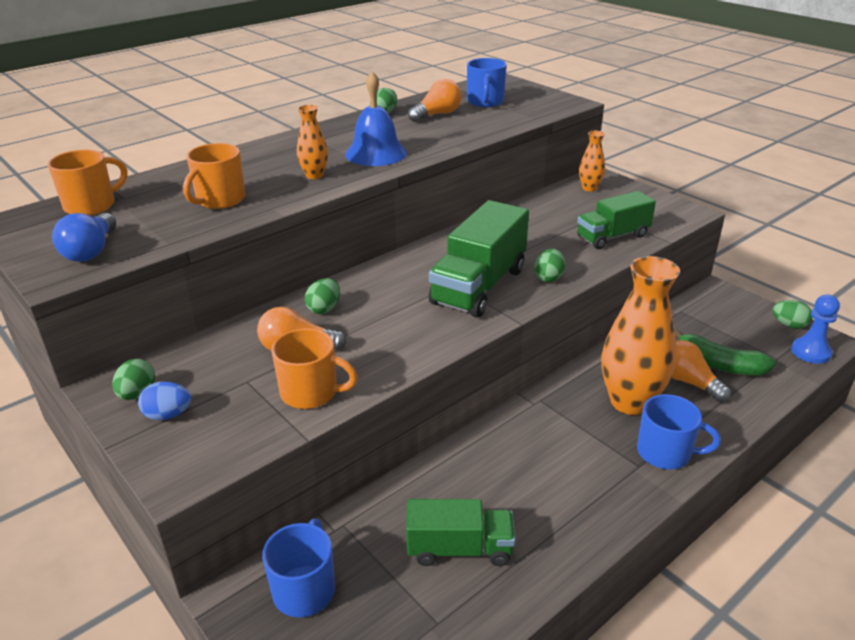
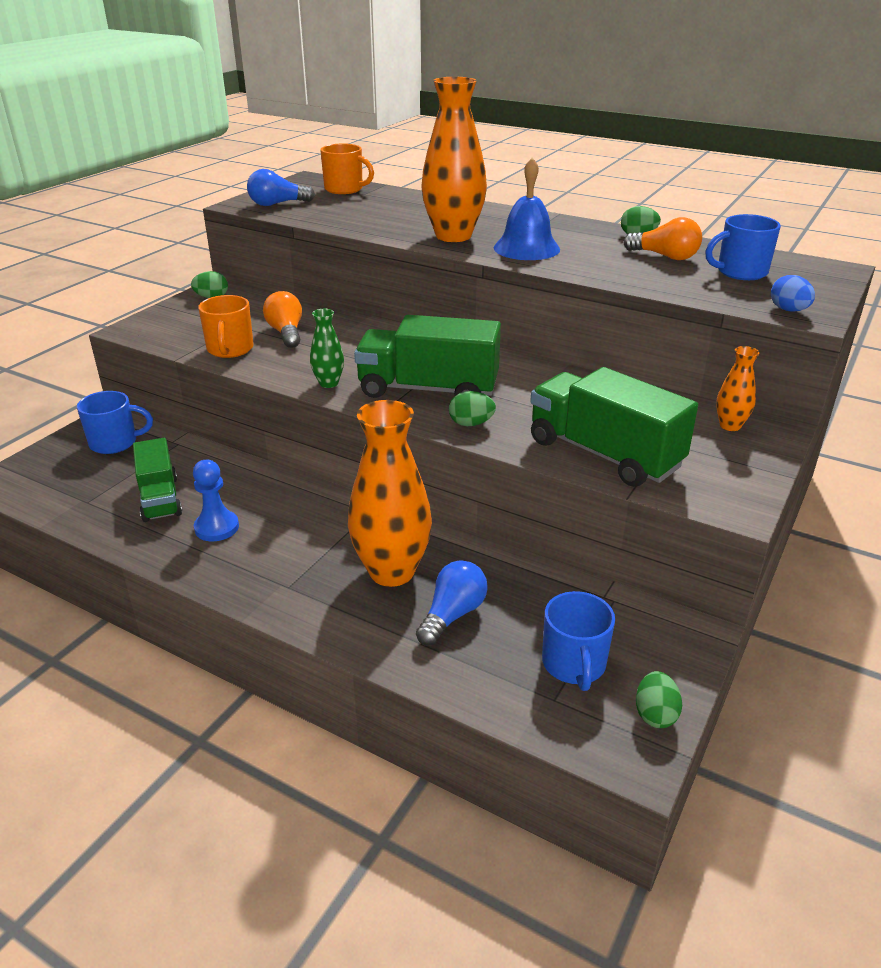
camera: 70 degrees right, 0 degrees up
blue egg [138,382,191,420] -> blue egg moved to [771,275,815,311]
orange mug [183,143,246,209] -> none
orange vase [297,105,328,179] -> orange vase [421,77,487,242], size x2.12
green egg [305,278,340,314] -> none
green truck [577,191,656,249] -> green truck [530,367,698,487], size x1.55
blue mug [637,394,721,469] -> blue mug moved to [542,591,615,691]
orange light bulb [671,340,731,402] -> blue light bulb [416,560,488,646]
green banana [674,329,776,376] -> none
blue pawn [791,295,840,364] -> blue pawn moved to [193,460,239,542]
none -> green vase [310,309,344,388]

